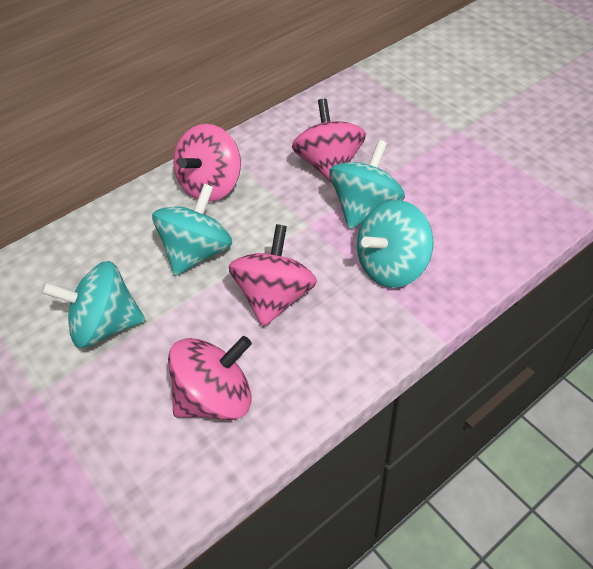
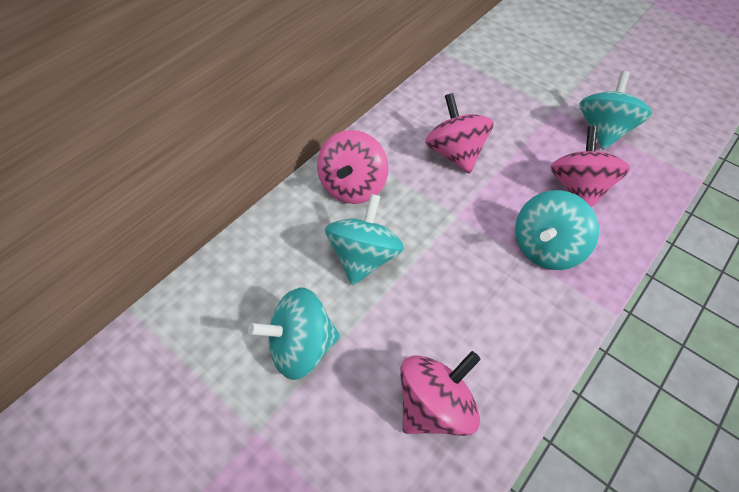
camera: 15 degrees left, 5 degrees up
pink spinning top [228,224,317,327] -> pink spinning top moved to [550,126,630,208]
turquoise spinning top [329,140,405,229] -> turquoise spinning top moved to [579,71,652,150]

